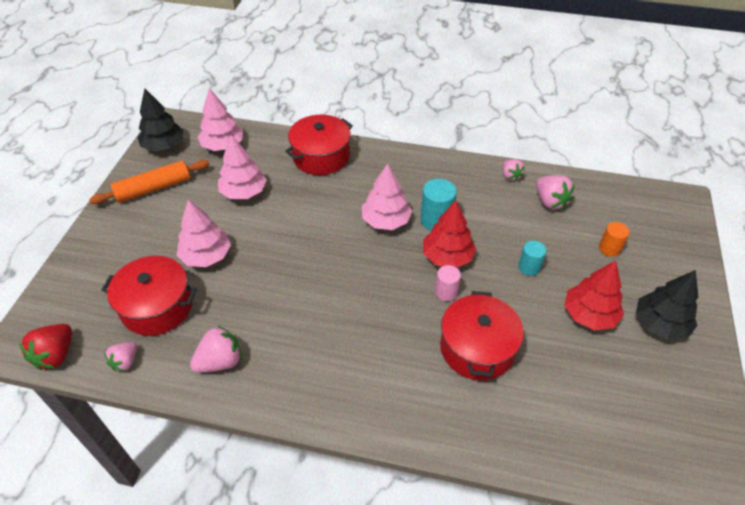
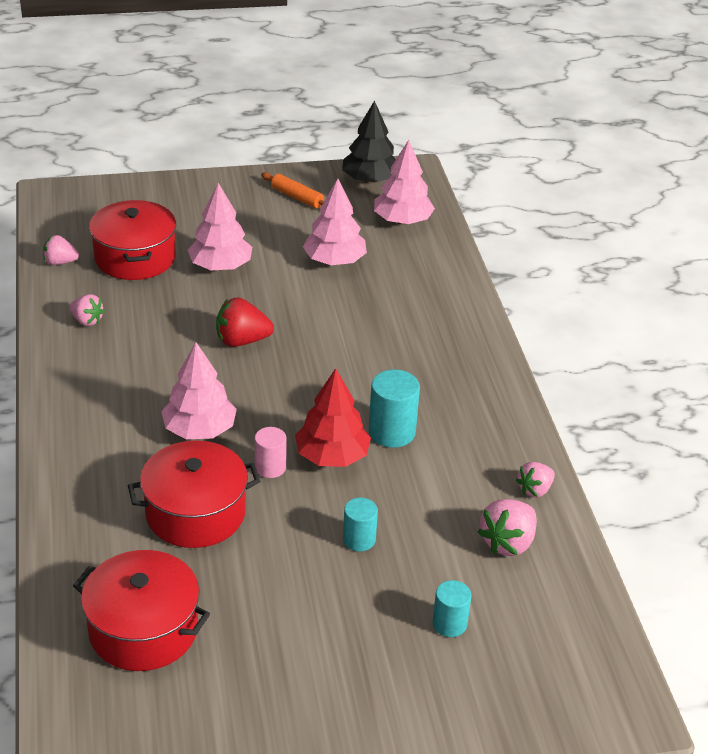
camera: 65 degrees right, 10 degrees down
red strawberry [19,324,72,370] -> red strawberry moved to [216,297,274,347]
orange rolling pin [89,160,209,204] -> orange rolling pin [261,172,324,209], size x0.63
pink strawberry [190,326,242,373] -> pink strawberry [69,294,105,326], size x0.65
red pot [285,115,353,175] -> red pot moved to [73,550,210,671]
pink tree [362,164,412,230] -> pink tree moved to [161,342,237,439]
red tree [564,260,624,330] -> none
orange cylinder [599,222,629,257] -> turquoise cylinder [433,580,471,637]
black tree [636,270,698,340] -> none

